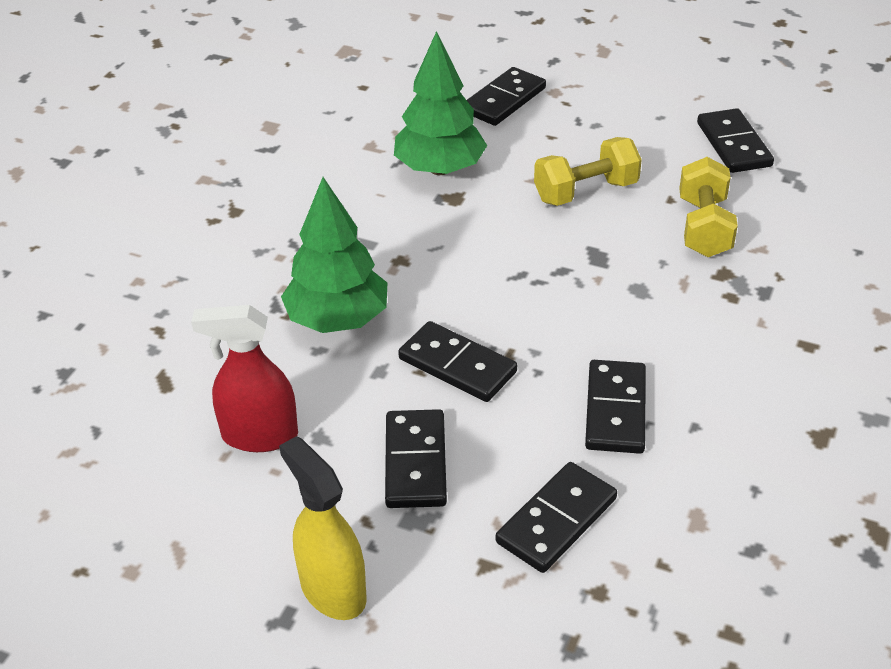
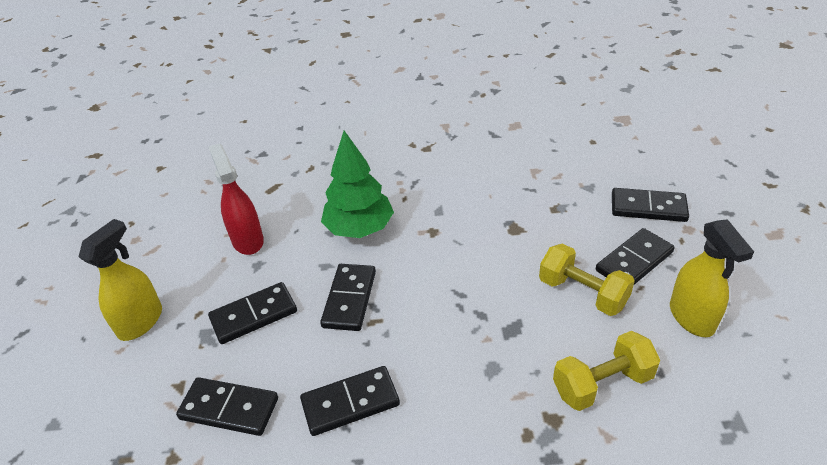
camera: 65 degrees right, 0 degrees up
green tree [394,31,487,175] -> none
black domino [697,108,774,173] -> black domino moved to [596,228,675,285]
none -> yellow spray bottle [670,219,754,337]

